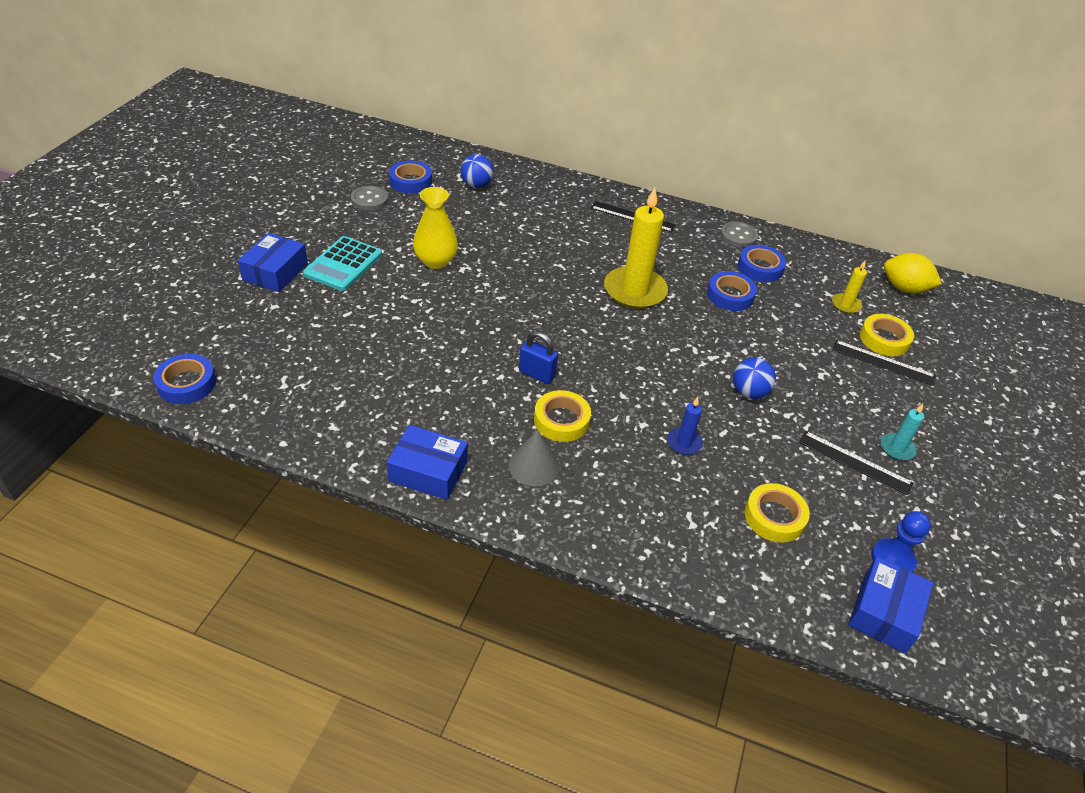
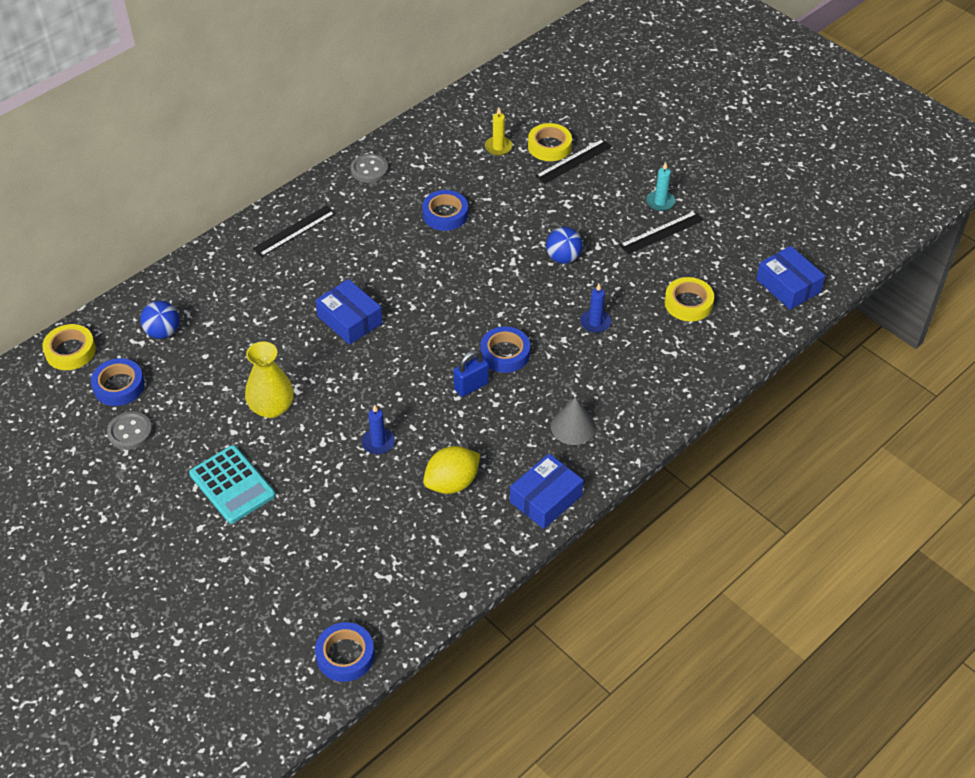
camera: 60 degrees left, 5 degrees up
blue box [238,233,308,292] -> blue box moved to [315,279,383,345]
yellow tape [534,390,591,442] -> yellow tape moved to [42,324,96,370]
yellow candle [604,187,668,309] -> none
blue tape [738,245,786,282] -> blue tape moved to [480,326,530,373]
blue pawn [871,511,931,572] -> none
yellow lemon [884,253,942,294] -> yellow lemon moved to [423,446,480,494]
none -> blue candle [362,404,395,454]

